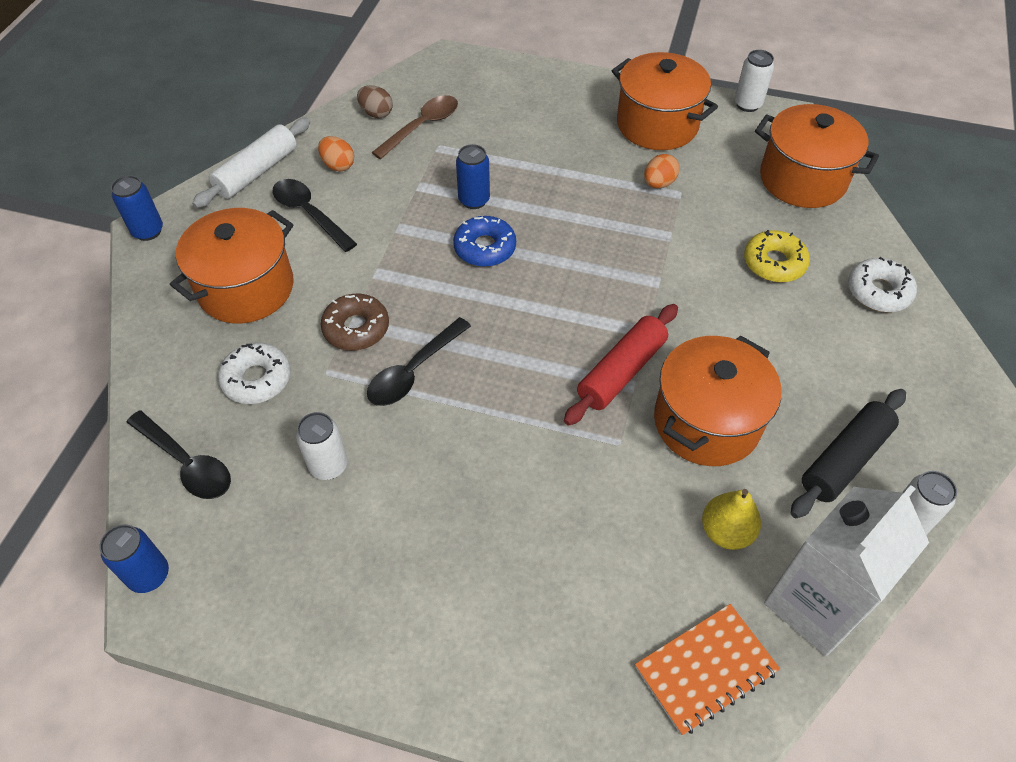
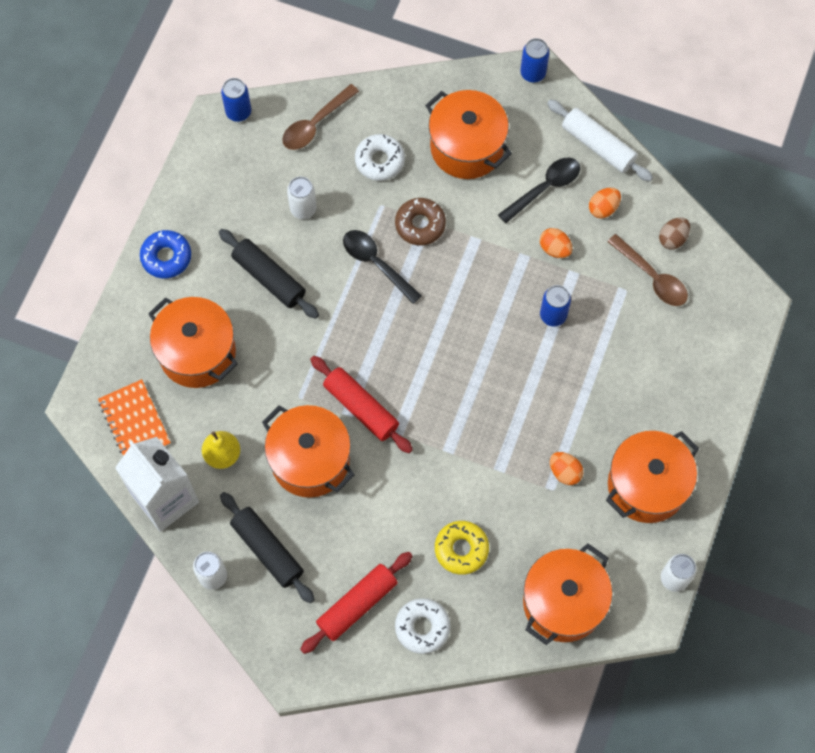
camera: 95 degrees right, 15 degrees up
black spoon [126,411,231,499] -> brown spoon [282,84,359,150]
blue donut [453,216,516,267] -> blue donut moved to [140,230,191,278]
none -> orange pot [148,297,238,388]
none -> black rolling pin [219,229,319,319]
none -> red rolling pin [300,552,413,654]
none -> orange egg [540,228,573,258]

